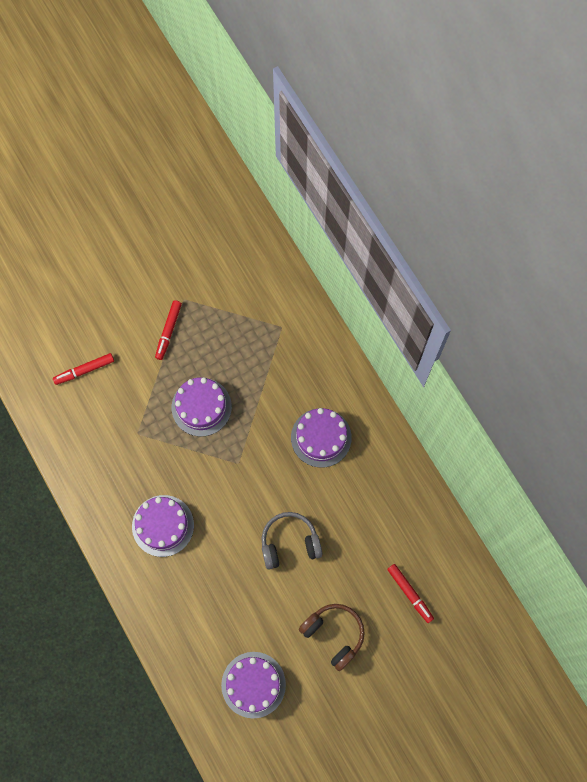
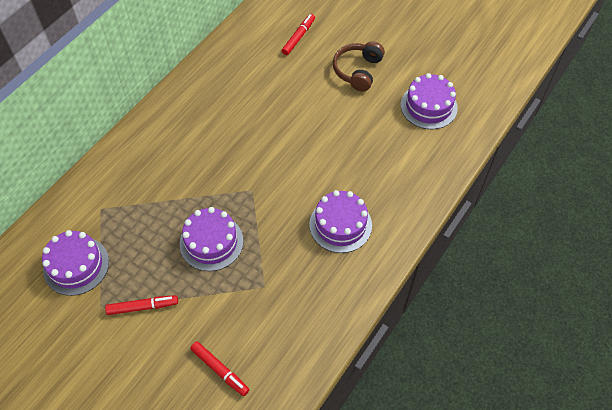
camera: 115 degrees left, 15 degrees down
grey headphones [261,512,322,570] -> none
purple cake [291,408,352,468] -> purple cake moved to [42,230,109,296]

